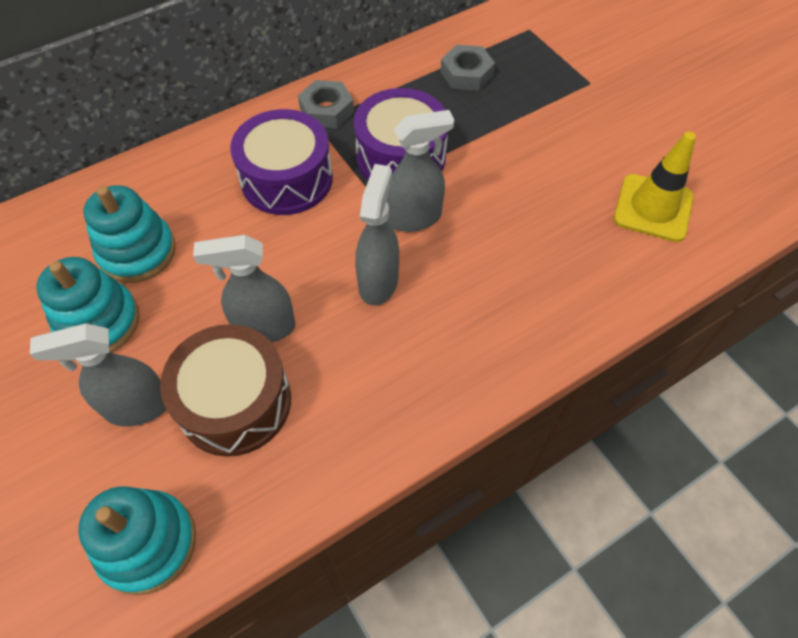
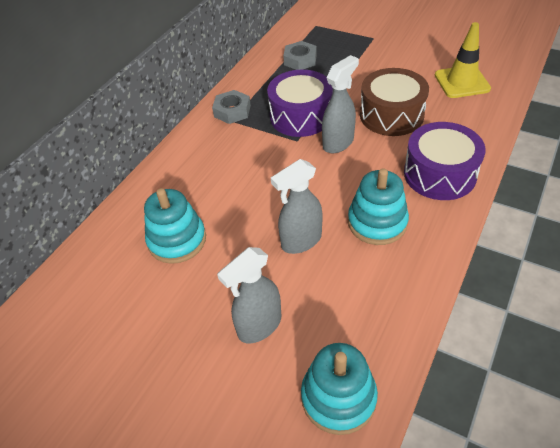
camera: 25 degrees left, 10 degrees down
turquoise stacking toy [36,257,140,352] -> turquoise stacking toy moved to [348,168,409,245]
brown drum [160,324,291,457] -> brown drum moved to [360,68,429,136]
purple drum [230,109,333,215] -> purple drum moved to [404,122,486,200]
grey spray bottle [355,164,399,306] -> none

